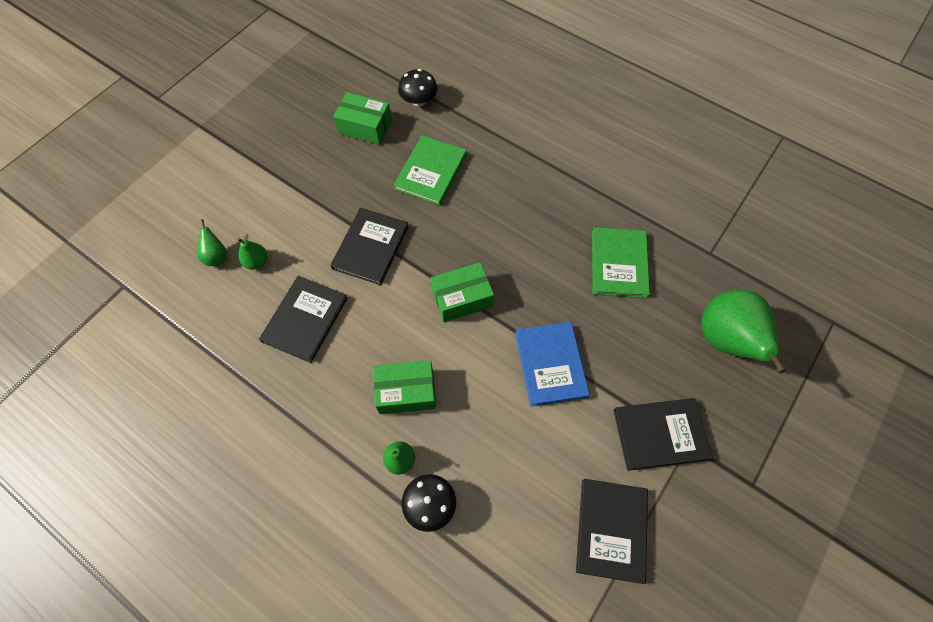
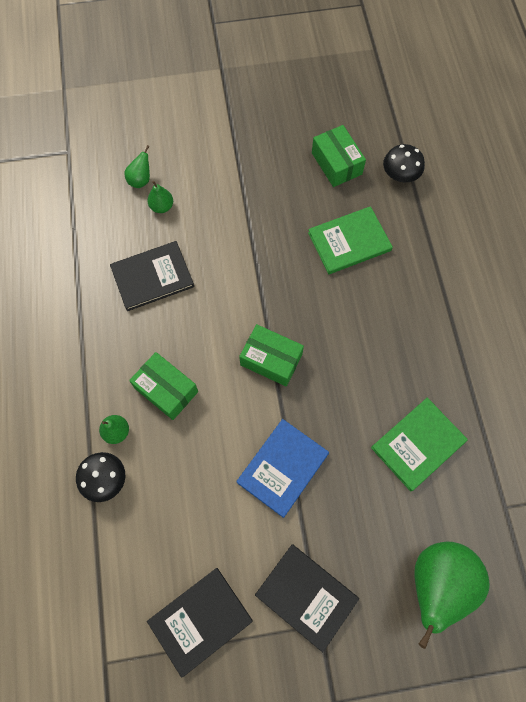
camera: 45 degrees right, 5 degrees up
black book [330,208,409,285] -> none

